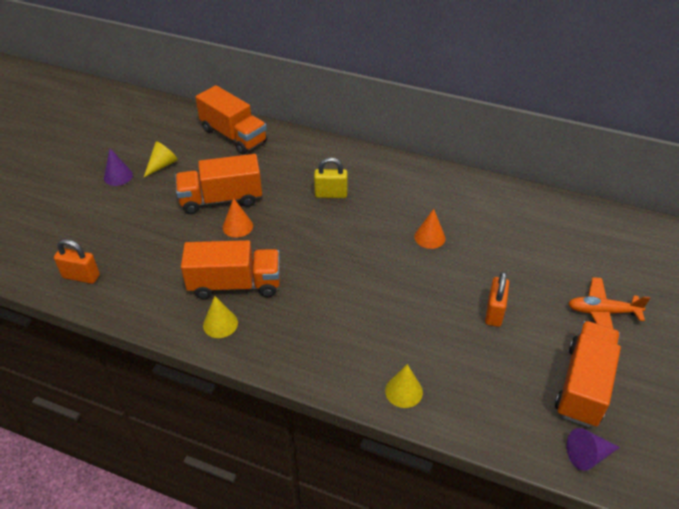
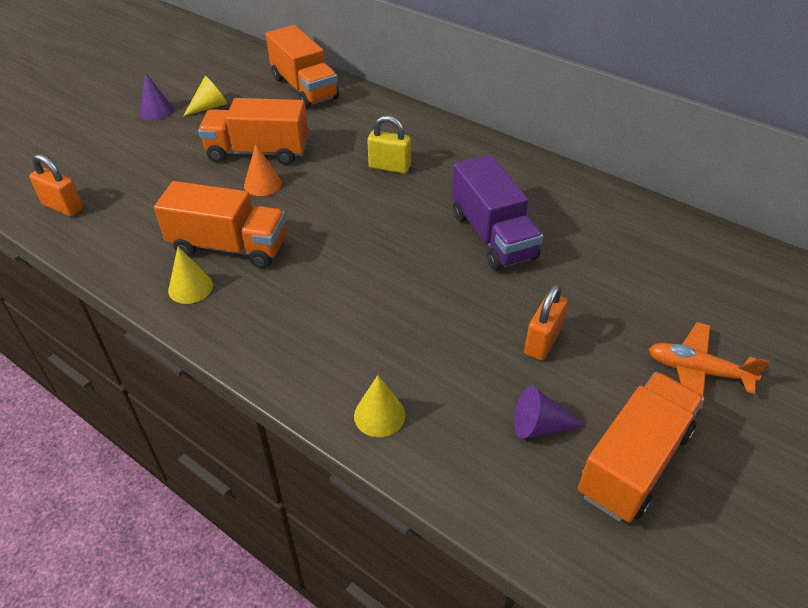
camera: 15 degrees right, 0 degrees up
orange cone [414,209,445,249] -> purple truck [452,155,543,271]
purple cone [567,428,620,471] -> purple cone moved to [514,386,586,439]

